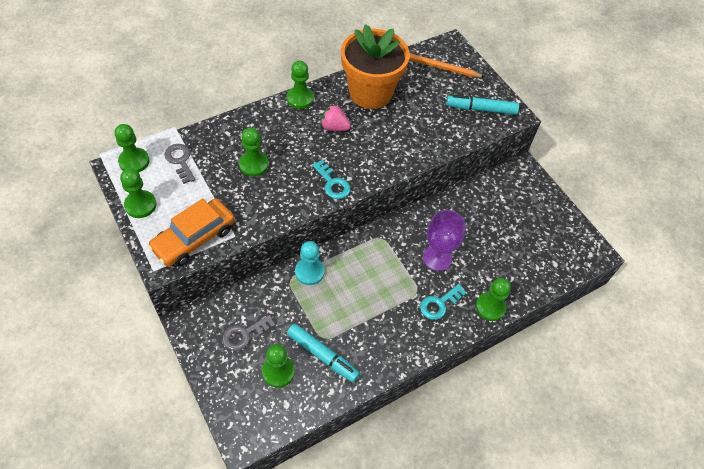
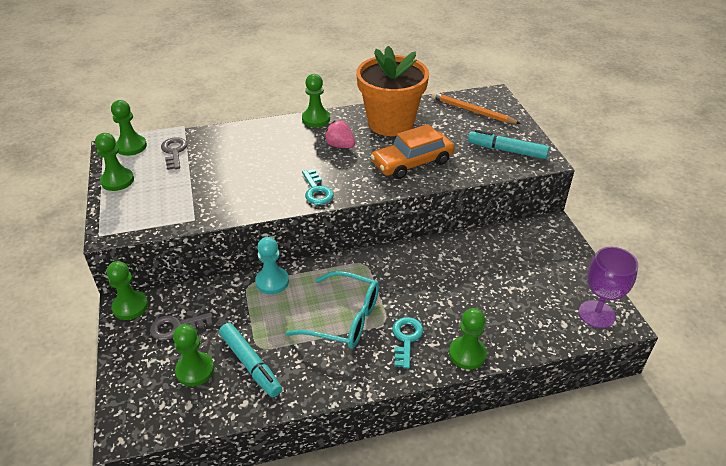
camera: 20 degrees right, 15 degrees down
orange car [148,198,235,267] -> orange car moved to [371,124,455,179]
green pawn [239,128,269,177] -> green pawn moved to [107,261,148,320]
turquoise key [420,284,466,320] -> turquoise key turned 120 degrees clockwise [392,317,423,369]
purple goblet [423,210,466,271] -> purple goblet moved to [579,247,638,328]
none -> turquoise glasses [285,271,379,349]

